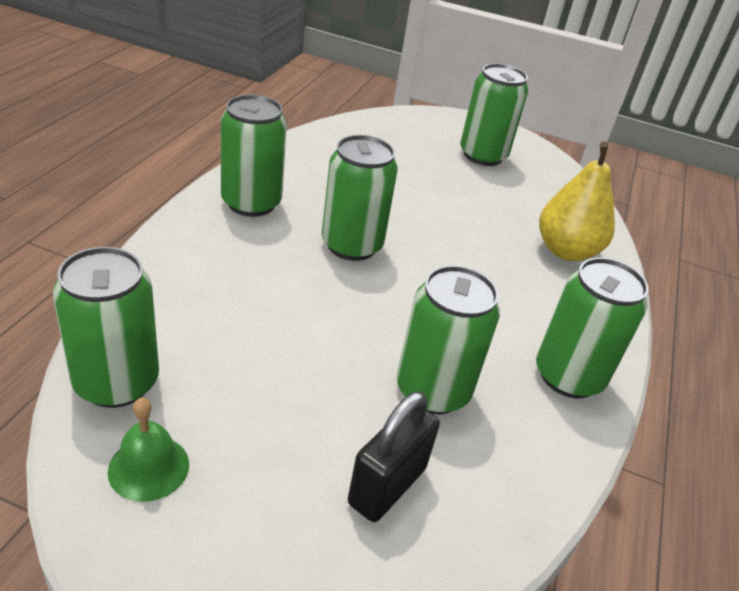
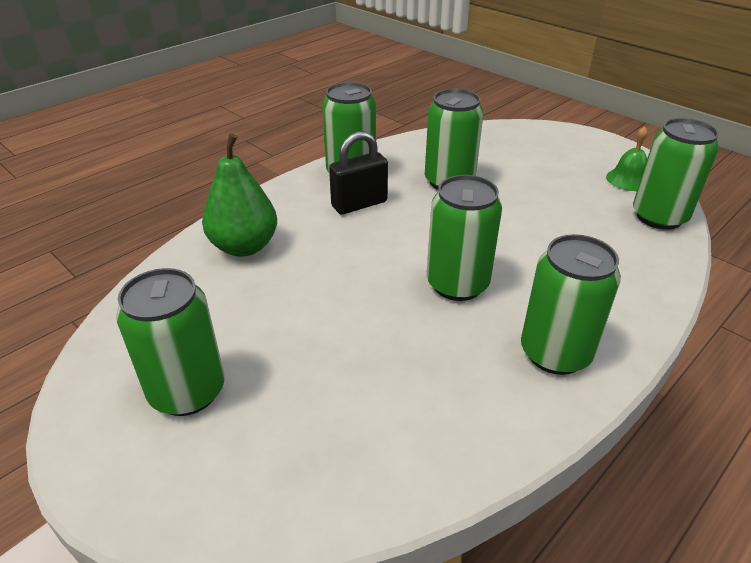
camera: 150 degrees left, 0 degrees up
black padlock [348,391,440,522] -> black padlock moved to [329,131,388,214]
yellow pear [539,141,615,261] -> green pear [202,133,277,257]

